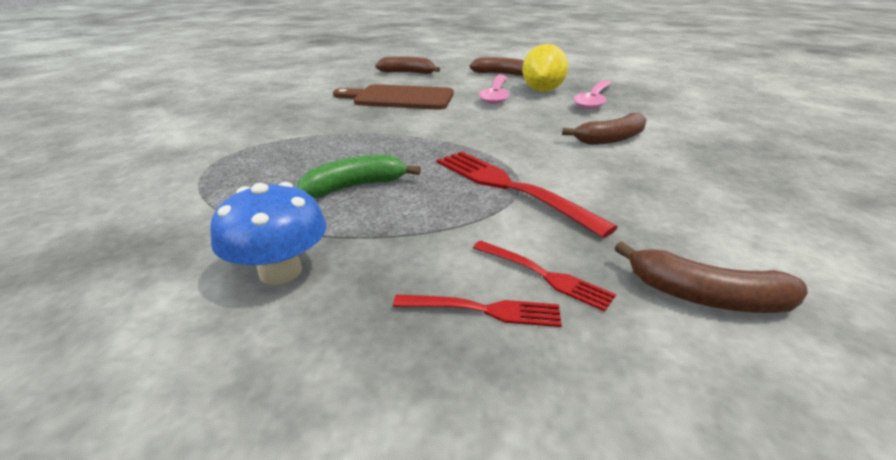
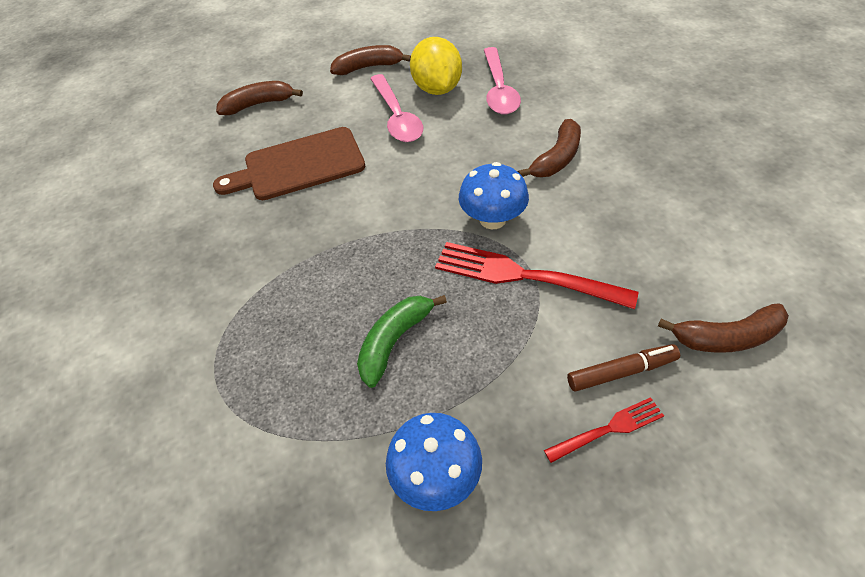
camera: 25 degrees left, 20 degrees up
red fork [473,241,616,312] -> brown marker [567,344,680,391]
none -> blue mushroom [459,162,529,229]

